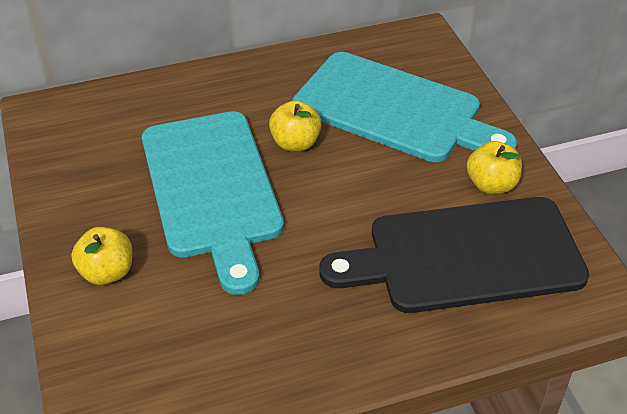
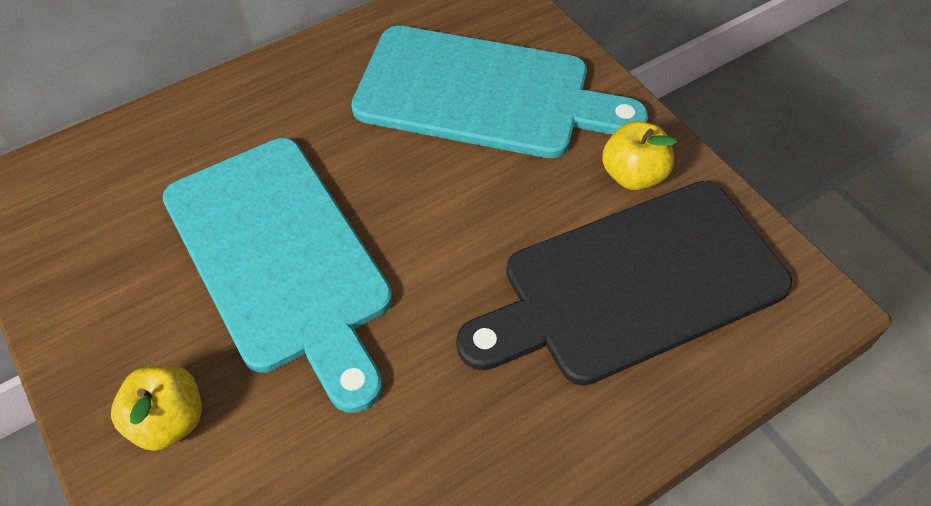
camera: 15 degrees left, 10 degrees up
yellow apple [269,100,322,151] -> none

